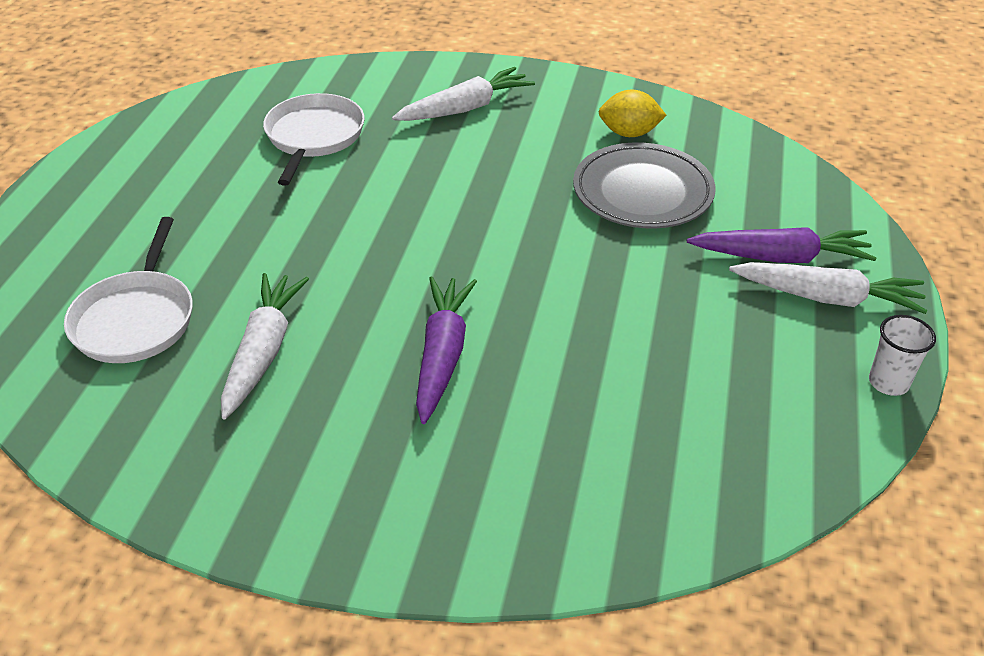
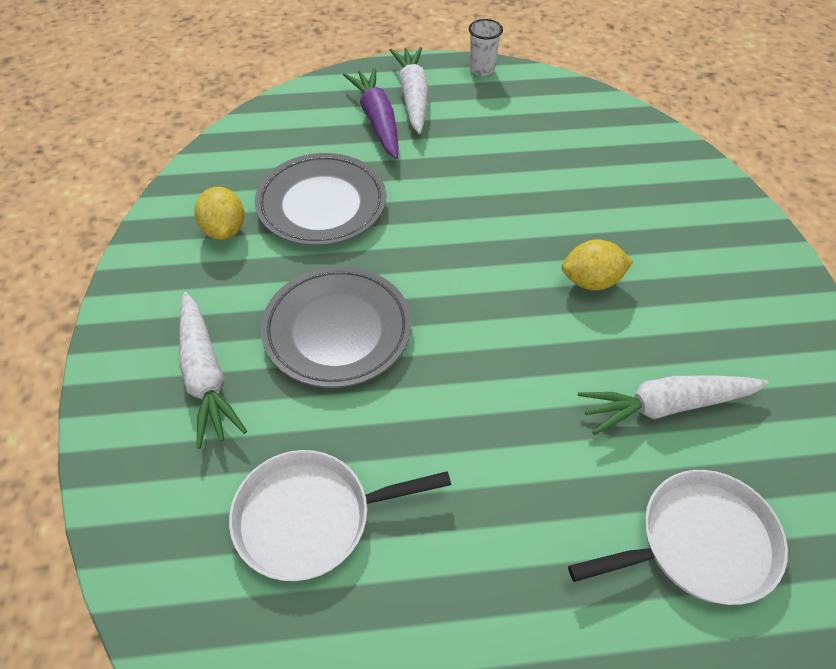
camera: 110 degrees left, 10 degrees up
white carrot [392,67,535,121] -> white carrot turned 150 degrees counterclockwise [179,292,247,449]
purple carrot [416,277,477,424] -> yellow lemon [562,239,633,290]
none -> grey plate [261,266,411,388]

